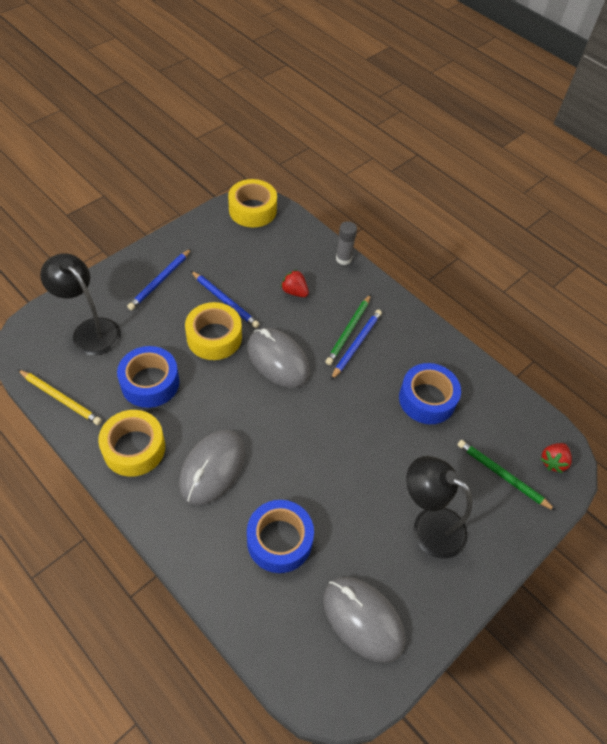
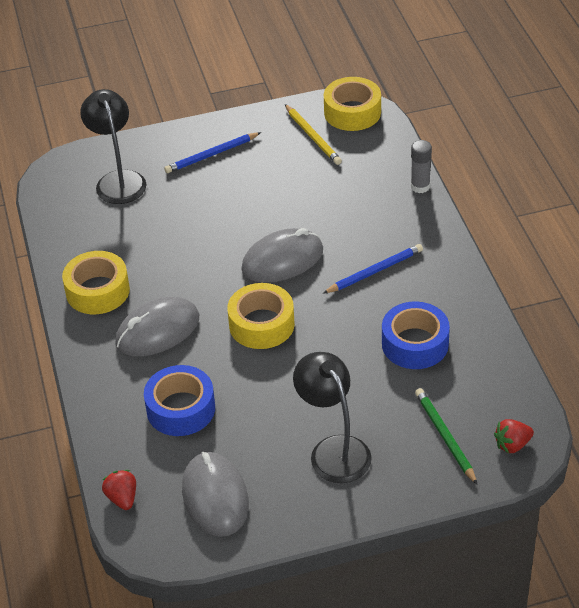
camera: 35 degrees right, 10 degrees down
yellow pencil [17,369,102,425] -> yellow pencil moved to [285,104,342,165]
blue tape [117,346,179,408] -> none
yellow tape [185,302,242,360] -> yellow tape moved to [227,283,295,349]
blue pencil [191,271,259,328] -> none
grey mouse [247,328,310,388] -> grey mouse turned 75 degrees clockwise [241,228,323,283]
red strawberry [281,270,309,297] -> red strawberry moved to [102,470,136,510]
green pencil [325,294,371,365] -> none

